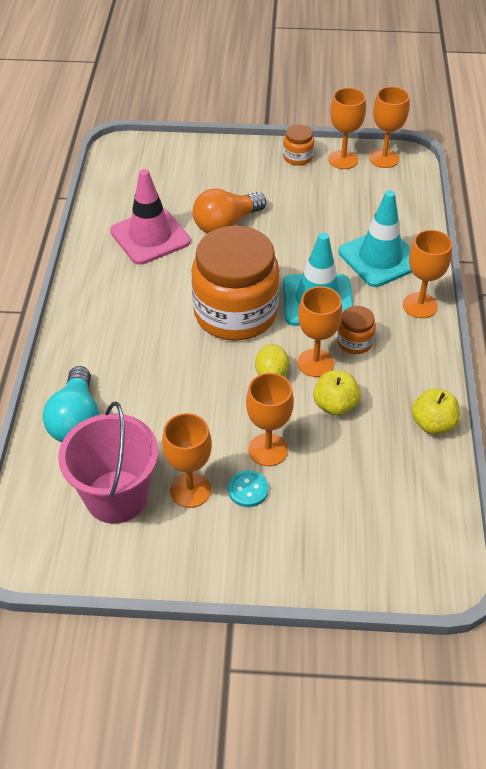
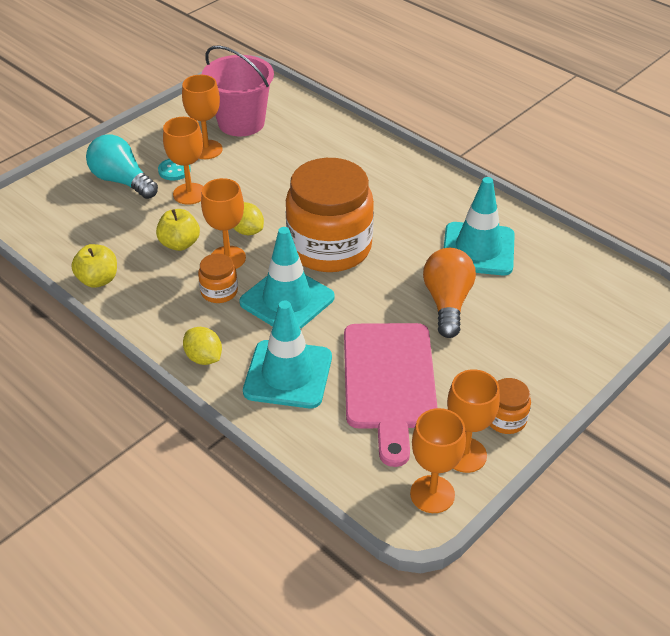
camera: 130 degrees right, 5 degrees down
turquoise light bulb [43,366,99,442] -> turquoise light bulb moved to [86,135,158,199]
pink traffic cone [110,169,191,265] -> turquoise traffic cone [443,177,515,275]
orange goblet [403,230,452,318] -> yellow lemon [183,327,222,365]
none -> pink cutting board [344,323,437,467]

